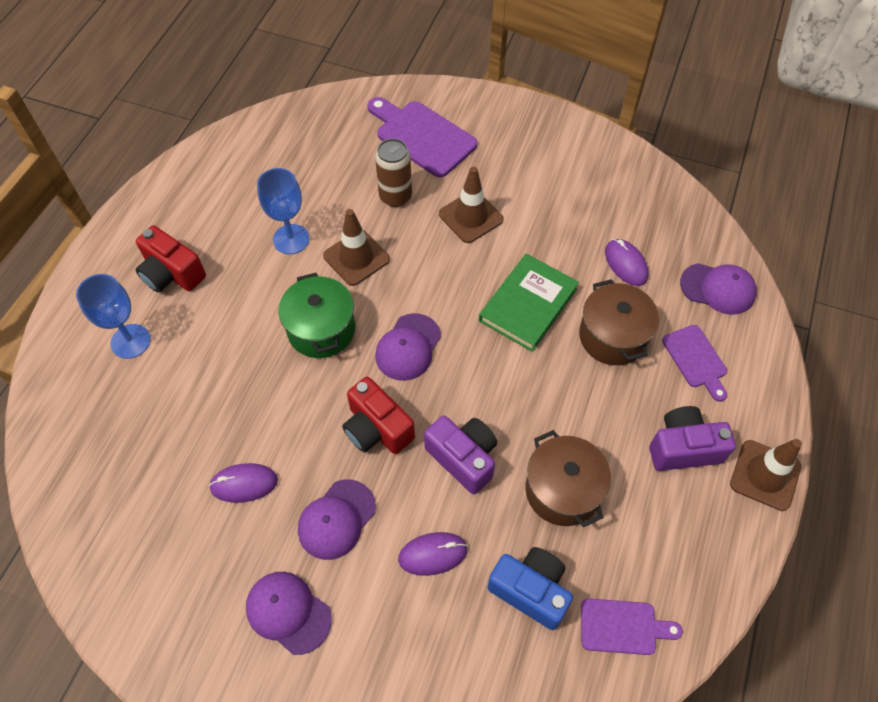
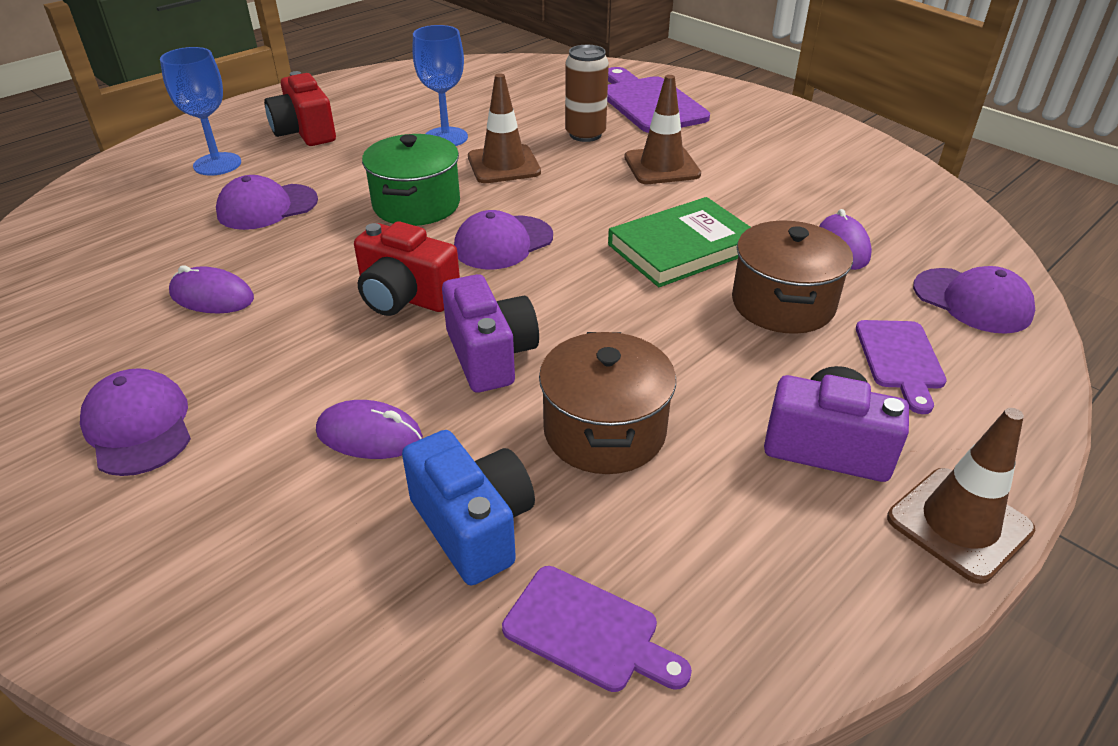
camera: 25 degrees right, 20 degrees down
purple cap [298,479,376,560] -> purple cap moved to [216,175,318,230]
red camera [342,377,415,454] -> red camera turned 45 degrees counterclockwise [354,221,460,316]

